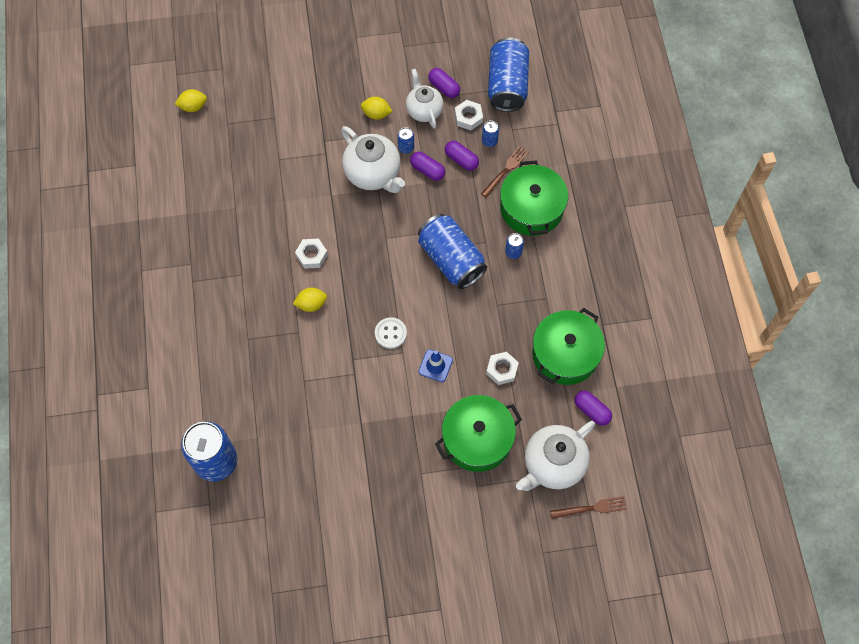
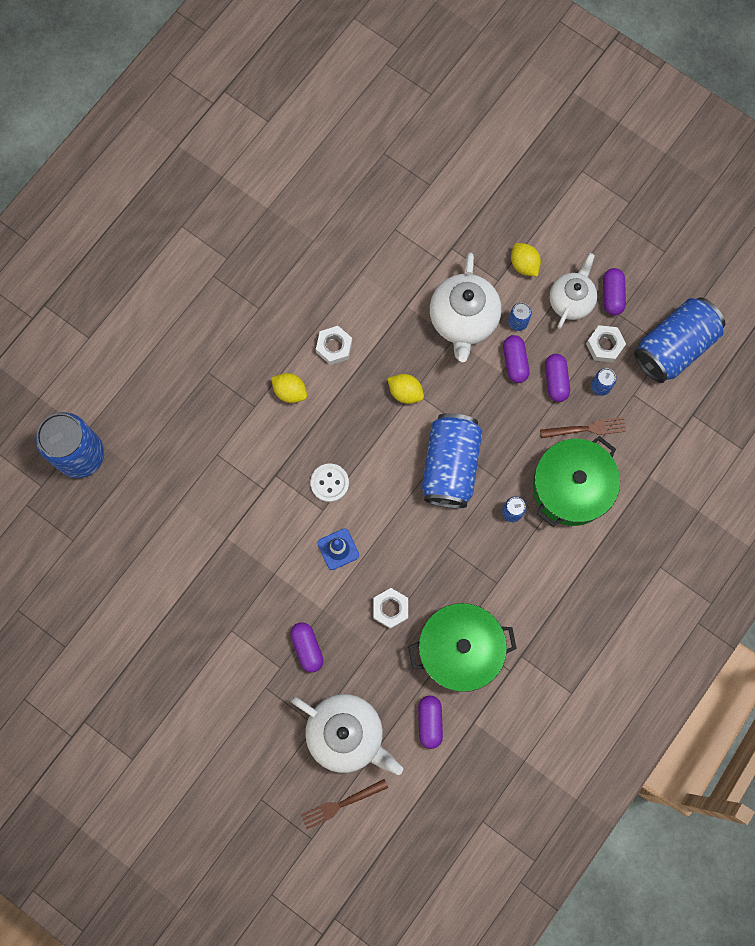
camera: 45 degrees right, 10 degrees up
yellow lemon [175,89,207,112] -> yellow lemon moved to [387,374,424,404]
green pot [435,395,522,472] -> purple capsule [290,622,324,673]
white teapot [516,421,595,491] -> white teapot turned 150 degrees counterclockwise [291,694,403,775]
brown fork [550,496,627,519] -> brown fork turned 120 degrees clockwise [301,779,388,829]

